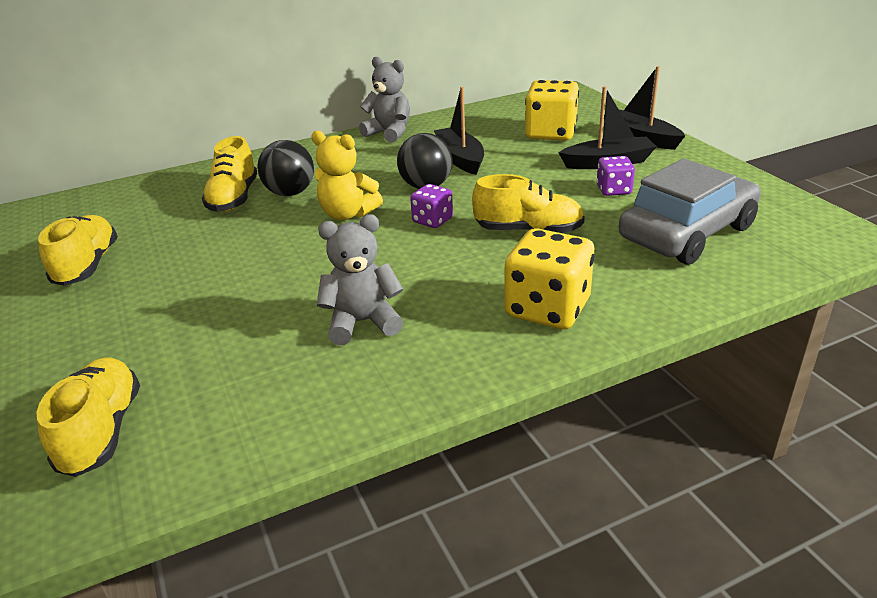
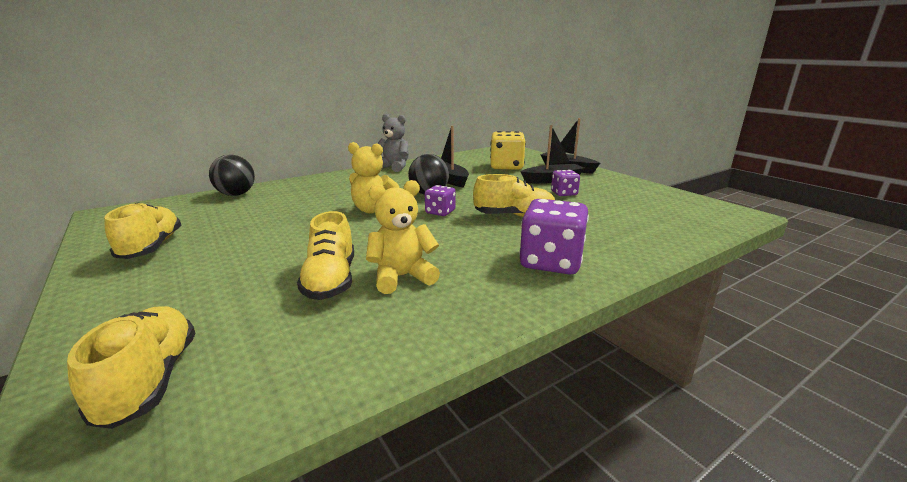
camera: 10 degrees left, 10 degrees down
yellow shoe [202,136,257,212] -> yellow shoe moved to [297,211,354,300]
black ball [257,140,314,196] -> black ball moved to [209,155,255,196]
grey teddy bear [317,214,403,345] -> yellow teddy bear [366,180,440,294]
yellow dice [504,228,594,329] -> purple dice [519,199,589,275]
grey car [619,159,761,265] -> none

